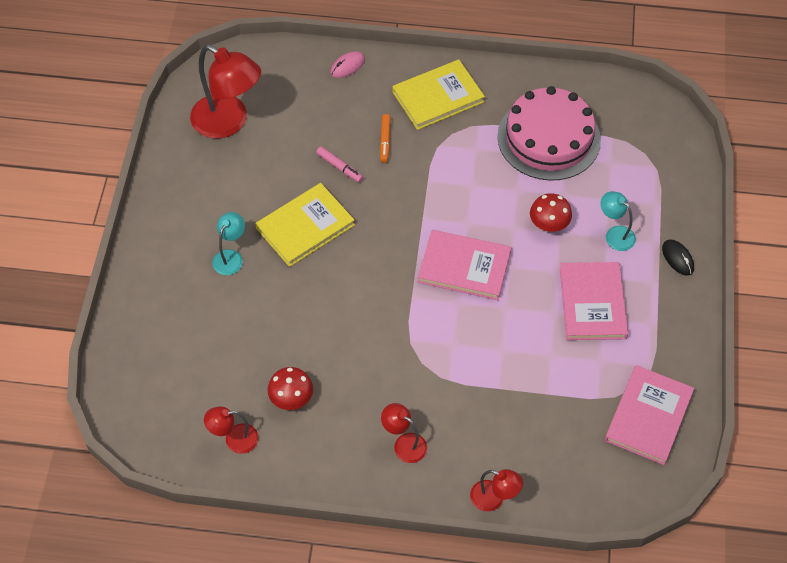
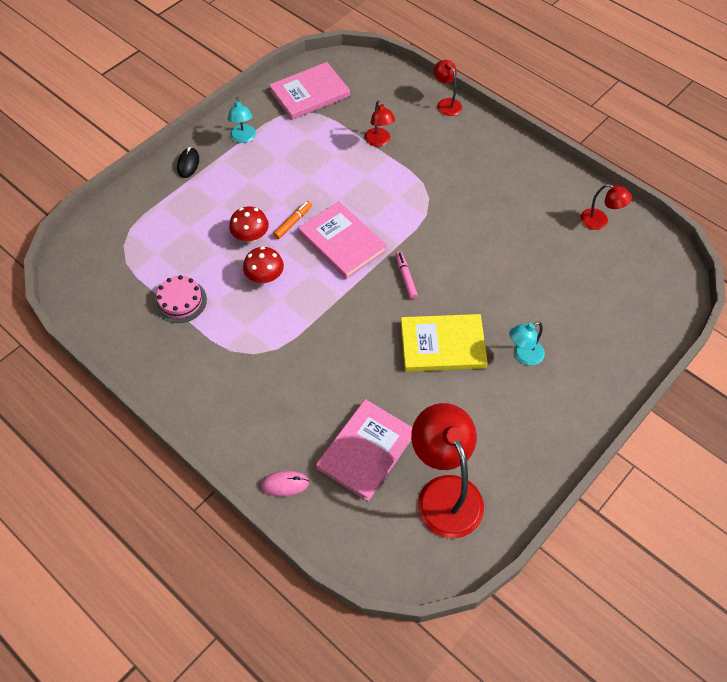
camera: 145 degrees left, 0 degrees up
red mushroom [268,367,313,410] -> red mushroom moved to [243,246,284,284]
pink marker [316,147,363,182] -> pink marker moved to [395,251,418,299]
orange marker [380,114,391,163] -> orange marker moved to [273,201,312,239]
red lamp [381,403,427,463] -> red lamp moved to [365,101,395,147]
yellow book [392,59,485,130] -> none
pink cake [497,86,601,181] -> pink cake [154,275,207,323], size x0.50
pink book [560,262,628,340] -> pink book moved to [316,399,413,501]
turquoise lamp [601,191,636,251] -> turquoise lamp moved to [228,97,256,143]

